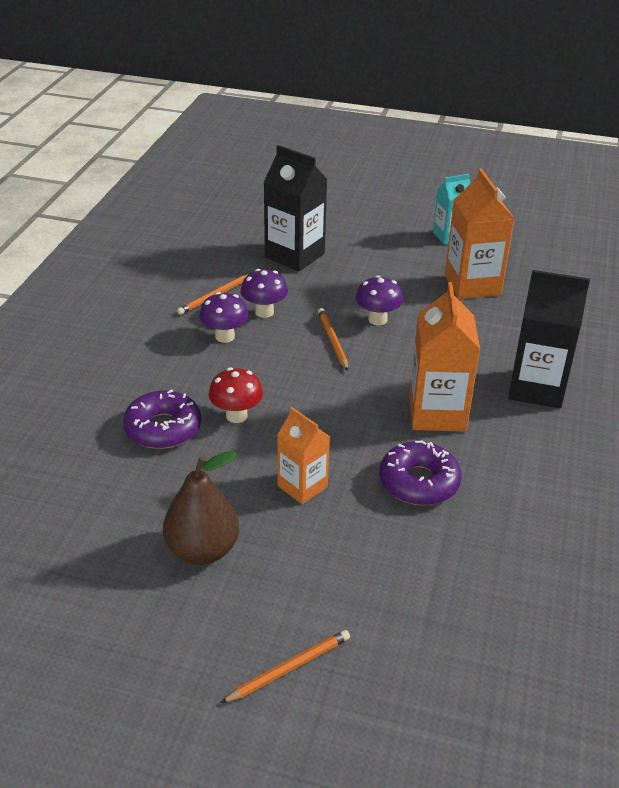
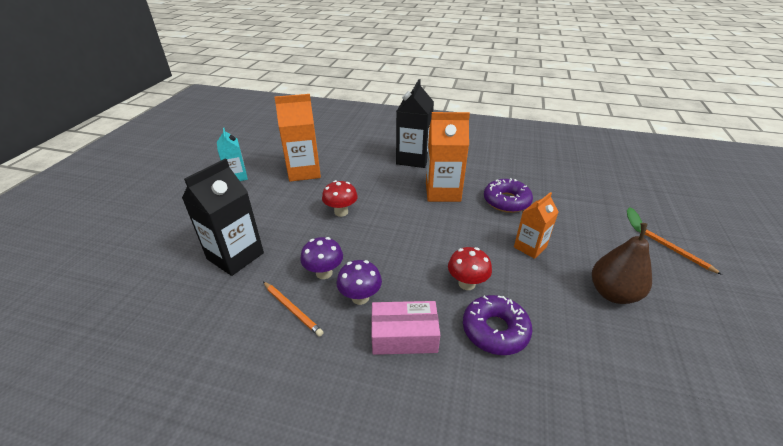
camera: 90 degrees left, 0 degrees up
orange pencil [318,308,348,371] -> none
purple mushroom [356,275,403,325] -> red mushroom [322,180,358,217]
none -> pink box [371,301,440,355]

